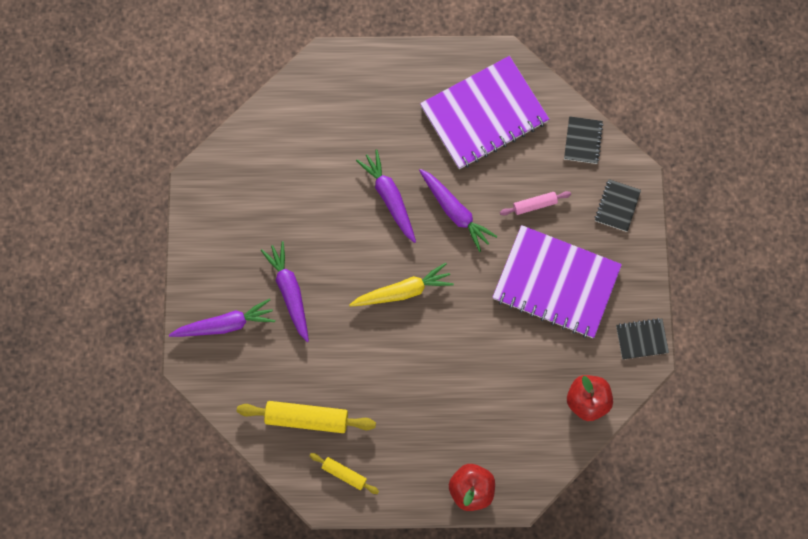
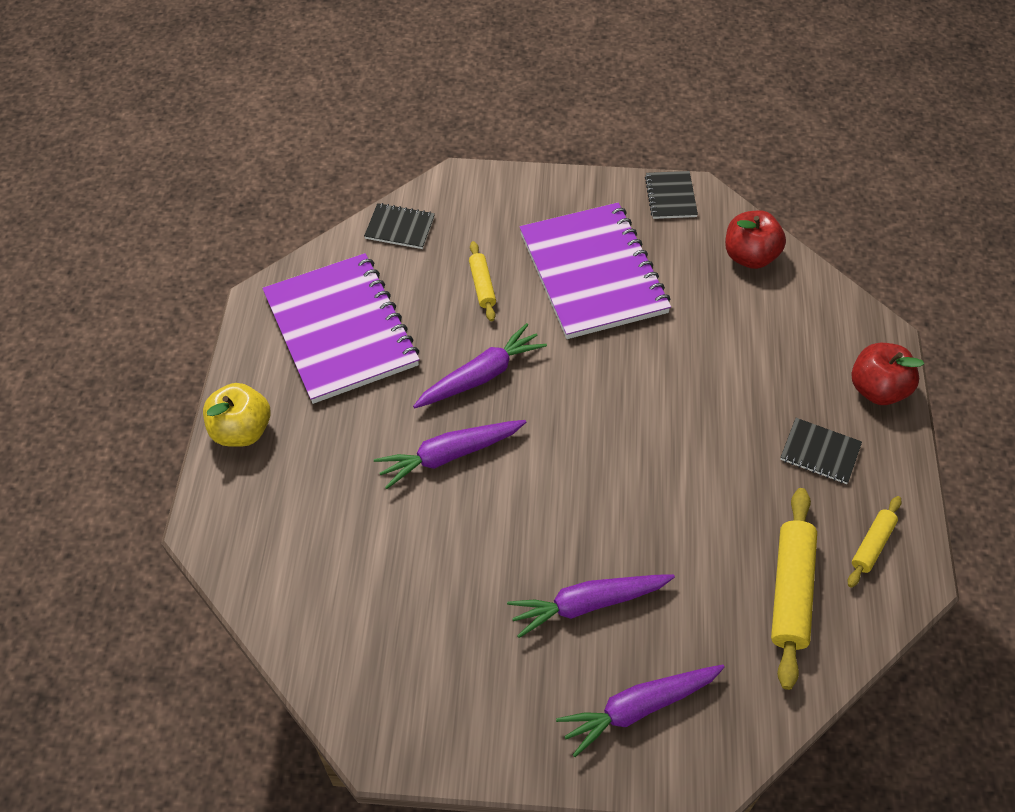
camera: 85 degrees left, 20 degrees down
purple carrot [169,298,275,337] -> purple carrot turned 105 degrees counterclockwise [556,665,725,757]
yellow carrot [349,262,454,307] -> none
purple notebook [492,225,622,338] -> purple notebook turned 45 degrees counterclockwise [520,203,671,339]
pink rolling pin [500,191,571,216] -> yellow rolling pin [469,241,496,321]
black notebook [595,179,641,232] -> black notebook moved to [780,418,862,484]
none -> yellow apple [203,383,270,447]

